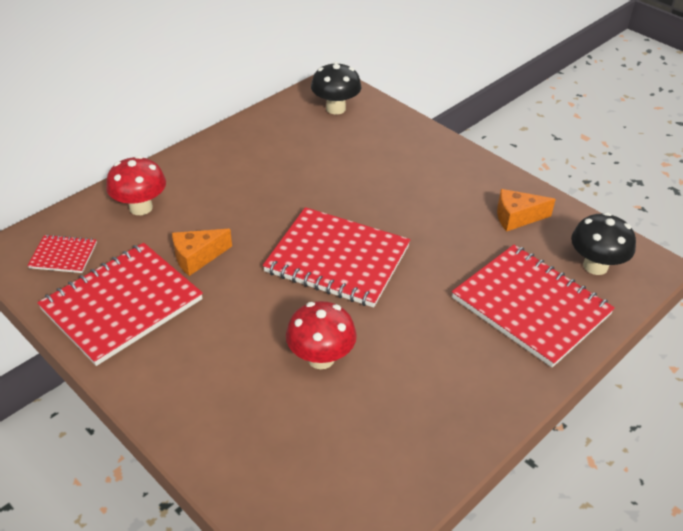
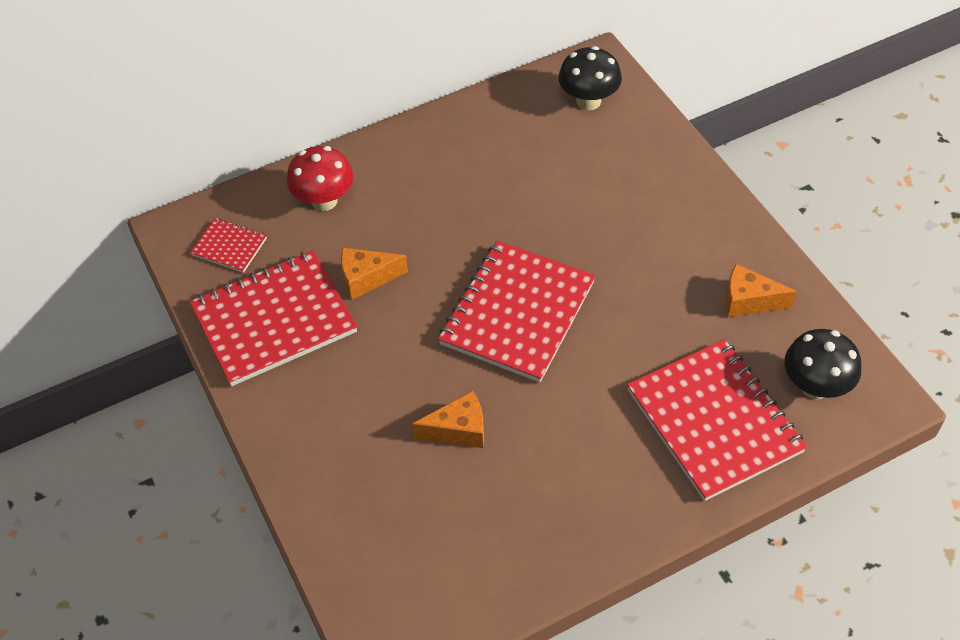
camera: 20 degrees right, 10 degrees up
red notebook [263,207,410,308] -> red notebook turned 75 degrees clockwise [438,241,596,382]
red mushroom [286,301,357,369] -> orange cheese [412,391,484,448]

